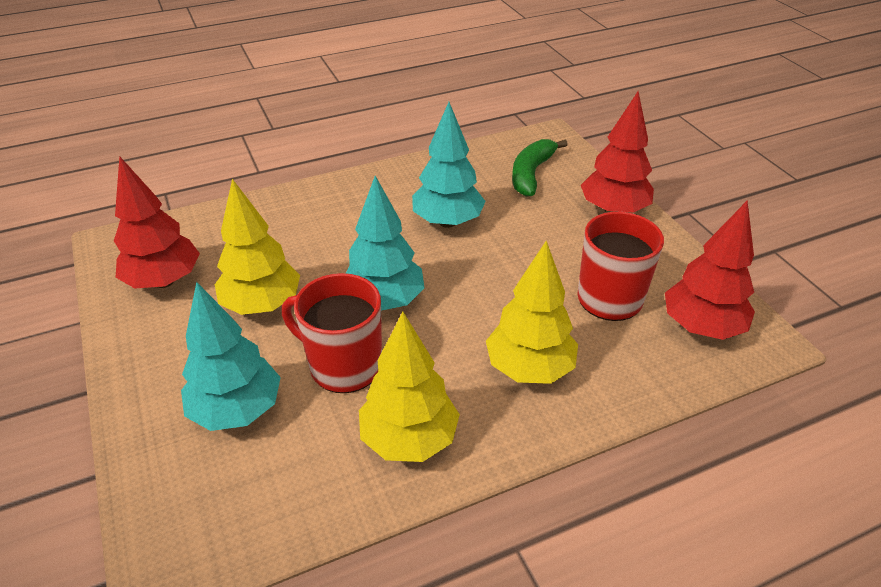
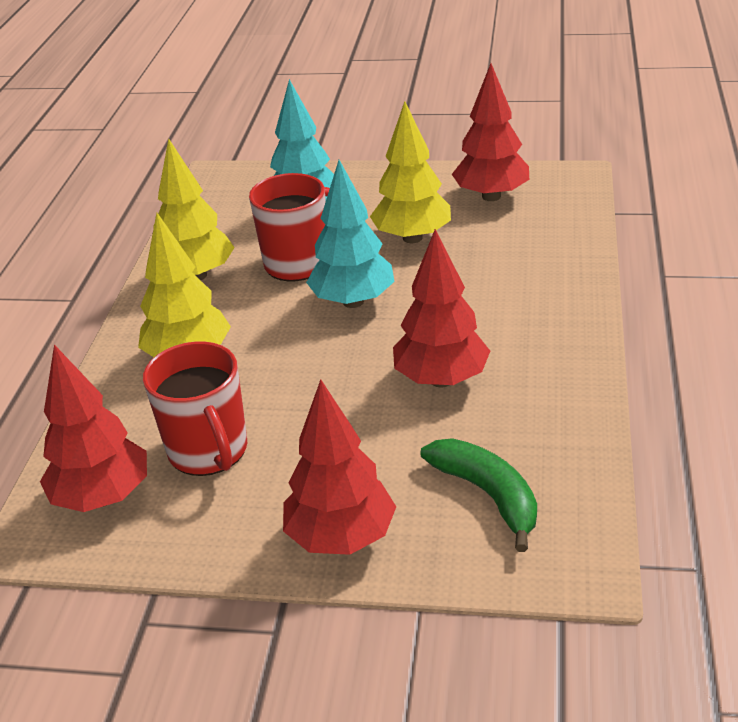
camera: 125 degrees right, 5 degrees down
turquoise tree [412,102,486,228] -> red tree [393,229,490,387]

